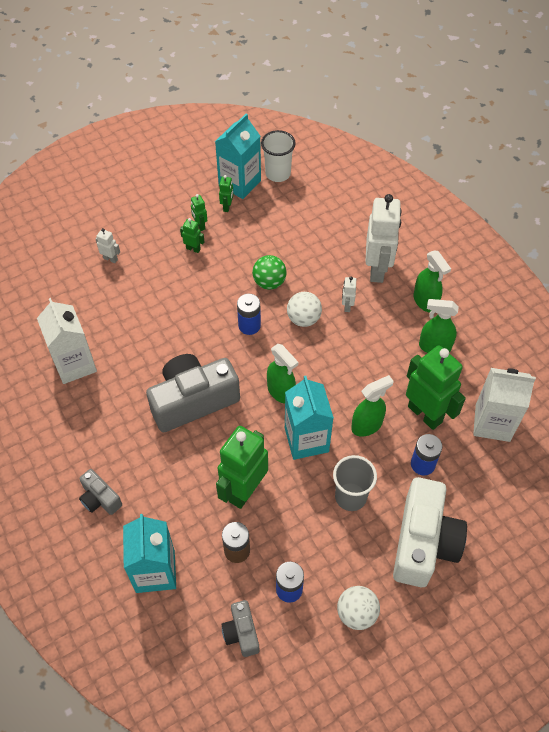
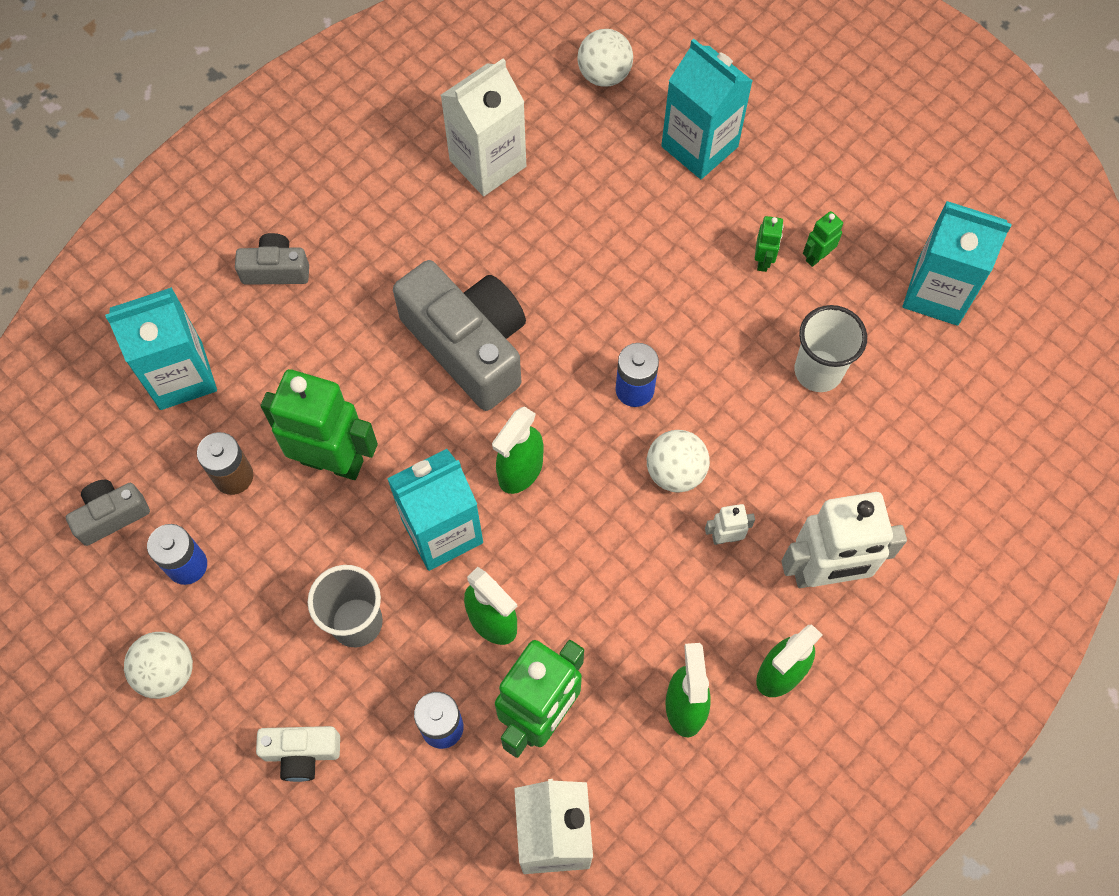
camera: 75 degrees right, 10 degrees up
grey camera [79,469,122,515] -> grey camera turned 60 degrees clockwise [235,233,309,285]
white robot [95,228,120,263] -> turquoise carton [661,39,752,179]
green robot [219,175,234,212] -> none
green ball [252,255,287,290] -> none
white cup [261,130,296,182] -> white cup moved to [794,305,867,392]
white camera [393,477,467,587] -> white camera [256,726,340,782], size x0.49
none -> white ball [577,29,633,87]

